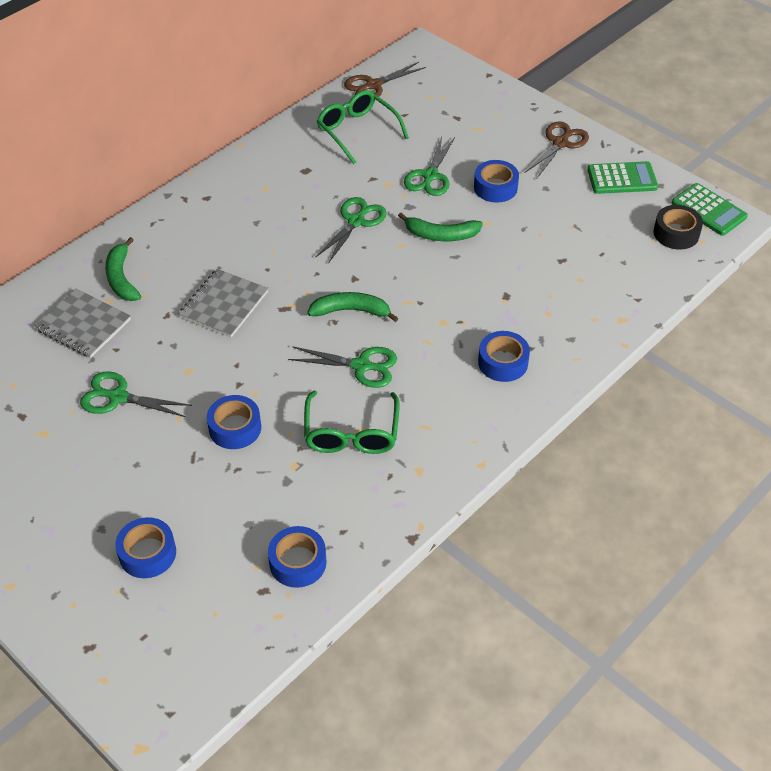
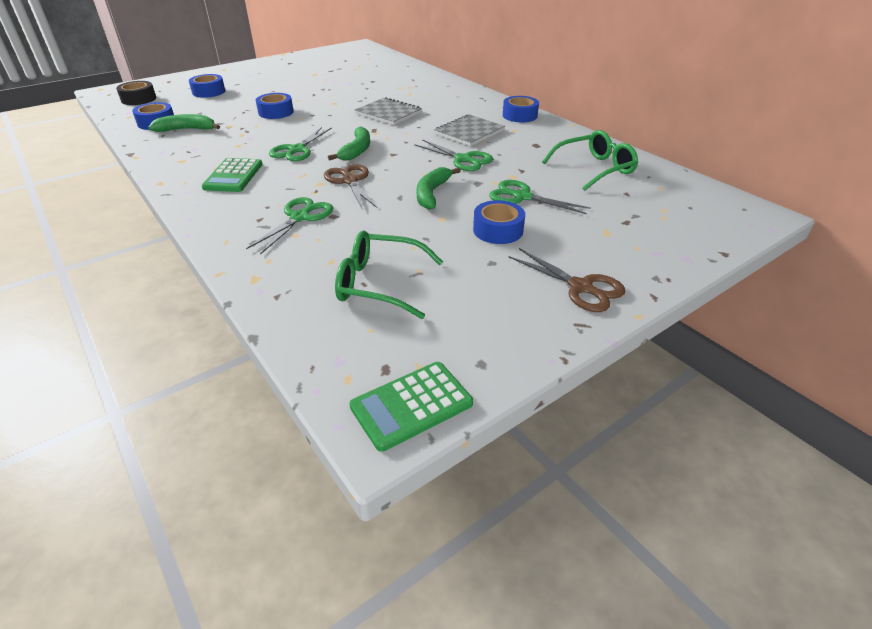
camera: 100 degrees right, 10 degrees down
grey notebook [35,288,131,358] -> grey notebook moved to [434,114,505,146]
green scissors [80,371,192,417] -> green scissors moved to [246,197,333,255]
green banana [105,237,141,301] -> green banana moved to [148,114,220,132]
green glasses [304,391,400,454] -> green glasses moved to [335,231,443,319]
brown scissors [344,62,426,97] -> brown scissors moved to [324,164,377,210]
blue tape [478,331,530,382] -> blue tape moved to [503,96,539,122]
green calculator [587,161,658,194] -> green calculator moved to [202,158,263,192]
black tape [653,205,703,250] -> black tape moved to [116,81,156,105]

